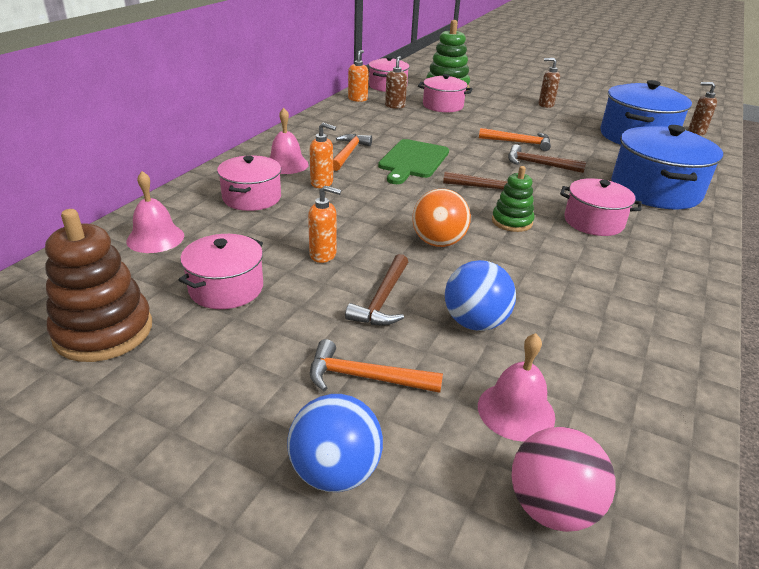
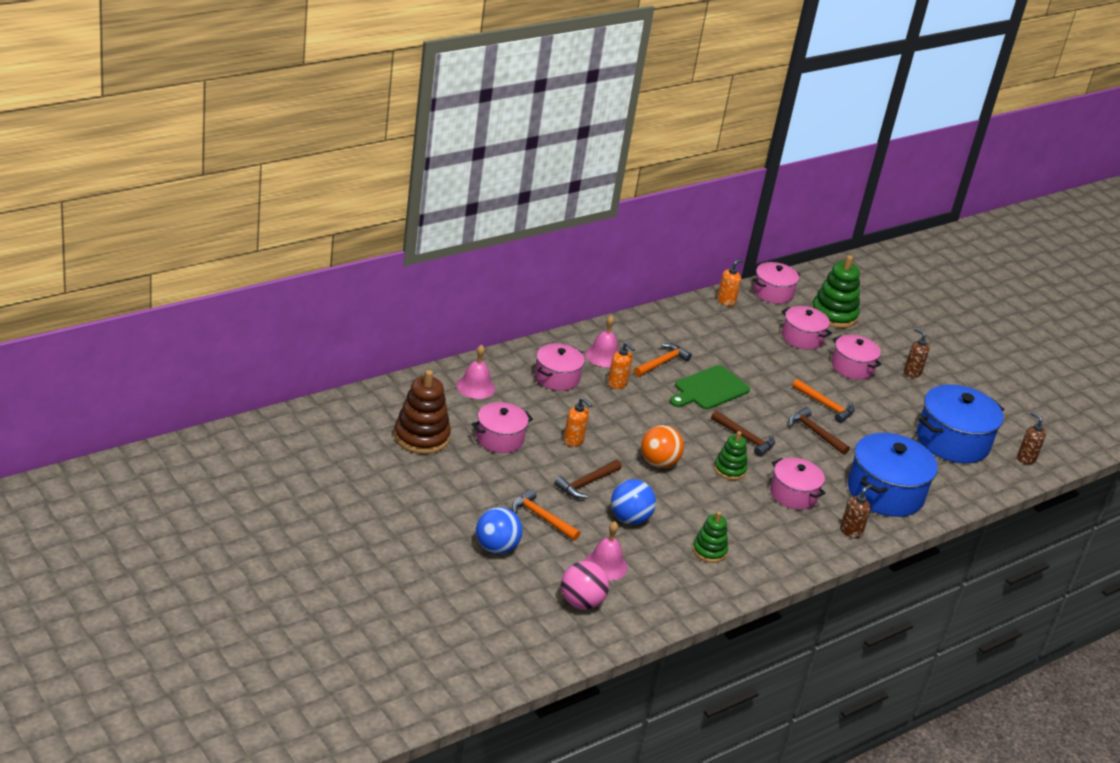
camera: 25 degrees right, 0 degrees up
brown soap dispenser [385,56,407,109] -> brown soap dispenser moved to [840,484,872,539]
none -> green stacking toy [692,511,728,563]
none -> pink pot [832,335,882,380]

